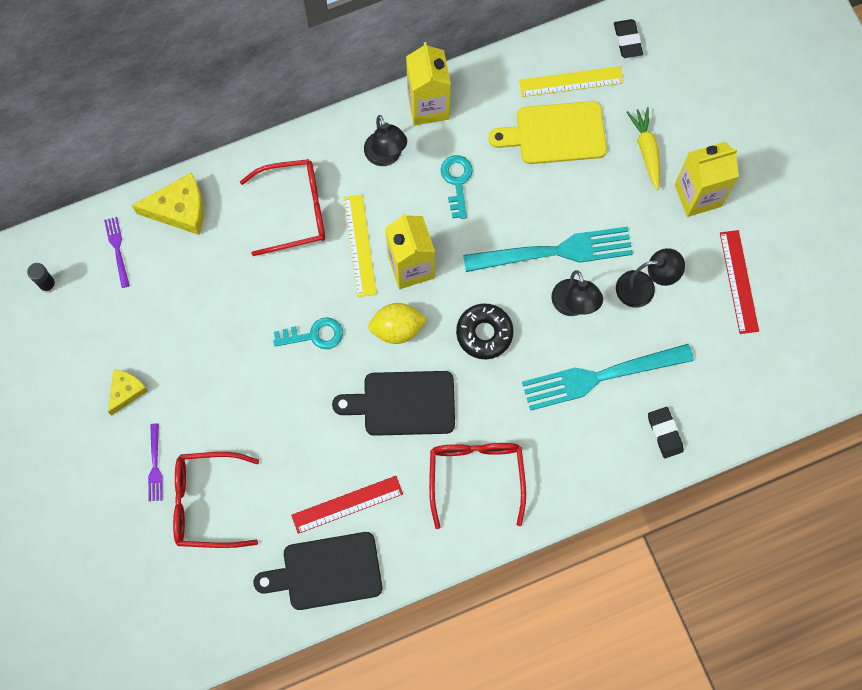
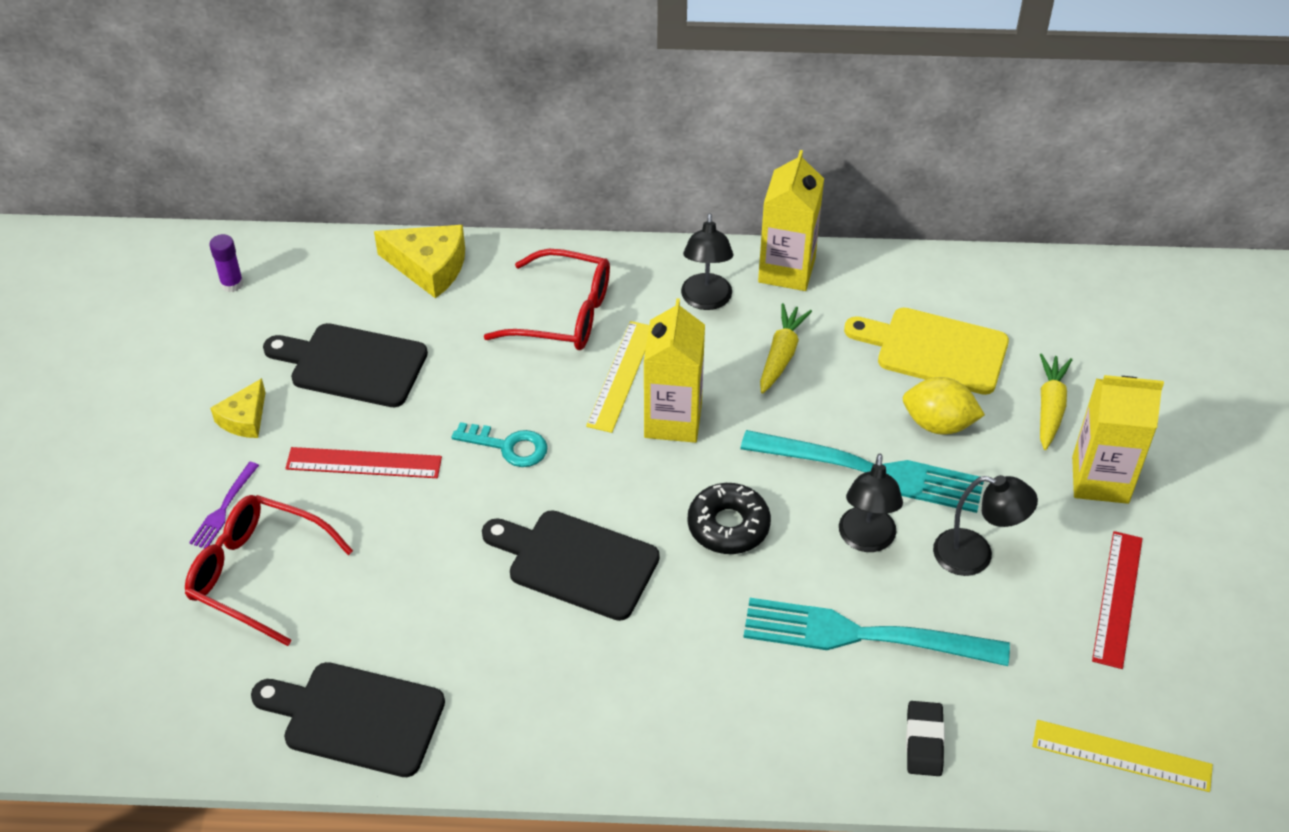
camera: 25 degrees right, 25 degrees down
black glue stick [27,263,57,293] -> purple glue stick [209,234,244,292]
purple fork [104,217,130,288] -> none
yellow cheese [108,369,148,416] -> yellow cheese turned 150 degrees clockwise [210,378,266,438]
red ruler [291,476,403,534] -> red ruler moved to [285,447,442,478]
yellow lemon [368,303,427,344] -> yellow lemon moved to [903,377,985,435]
red glasses [429,443,526,529] -> none
turquoise key [441,155,473,219] -> yellow carrot [760,303,812,394]
yellow ruler [519,66,624,97] -> yellow ruler moved to [1032,720,1213,792]
black eraser [614,19,643,58] -> none
none -> black cutting board [263,323,428,407]

